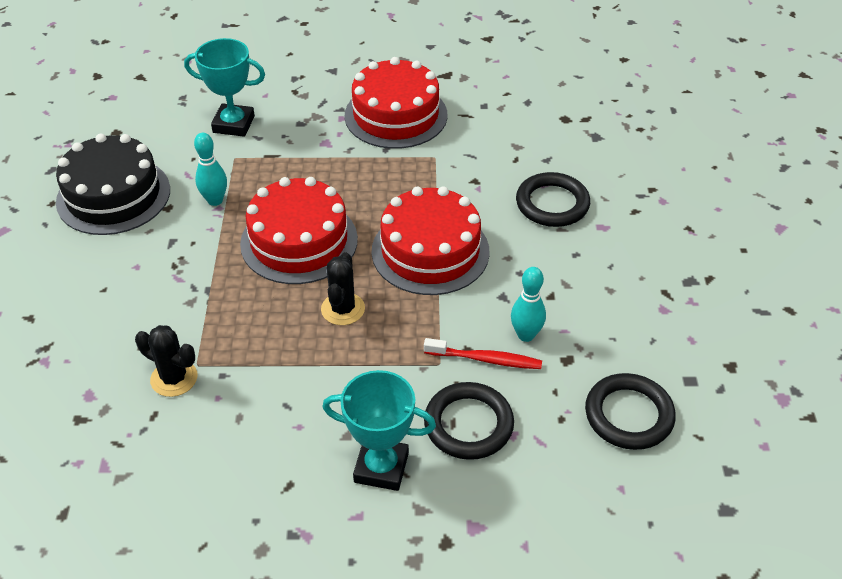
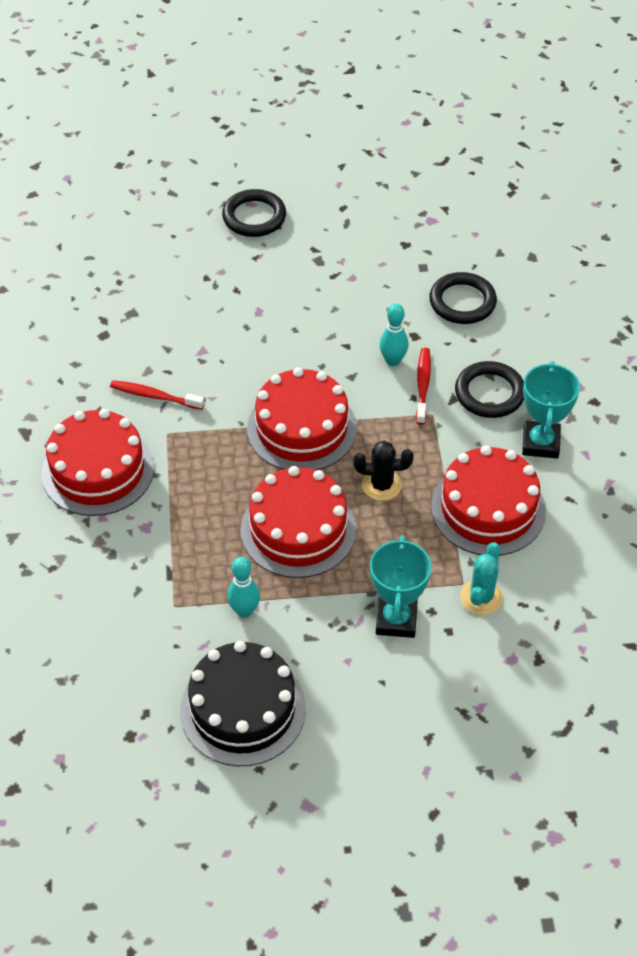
camera: 95 degrees left, 5 degrees up
black cactus [135,325,198,397] -> turquoise cactus [460,542,503,615]
turquoise trophy [184,38,265,137] -> turquoise trophy moved to [370,535,431,638]
black ring [516,172,590,227] -> black ring moved to [222,189,286,237]
none -> red toothbrush [110,380,205,410]
none -> red cake [431,445,546,556]

